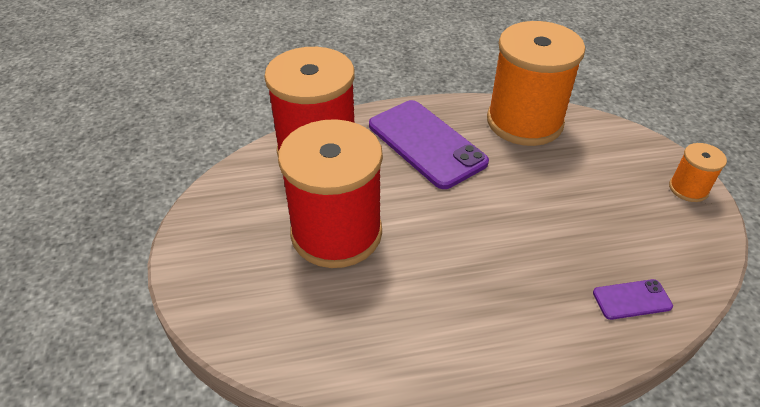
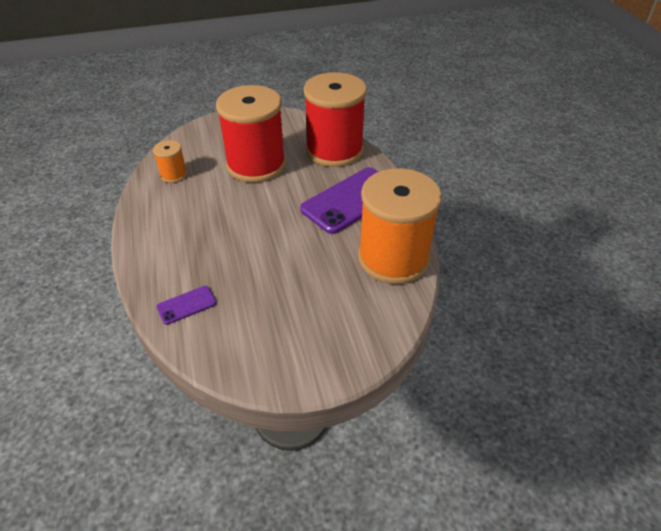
camera: 85 degrees right, 0 degrees up
purple phone [593,279,673,320] -> purple phone turned 75 degrees clockwise [156,286,216,325]
orange spool [669,143,727,202] -> orange spool moved to [153,140,187,183]

